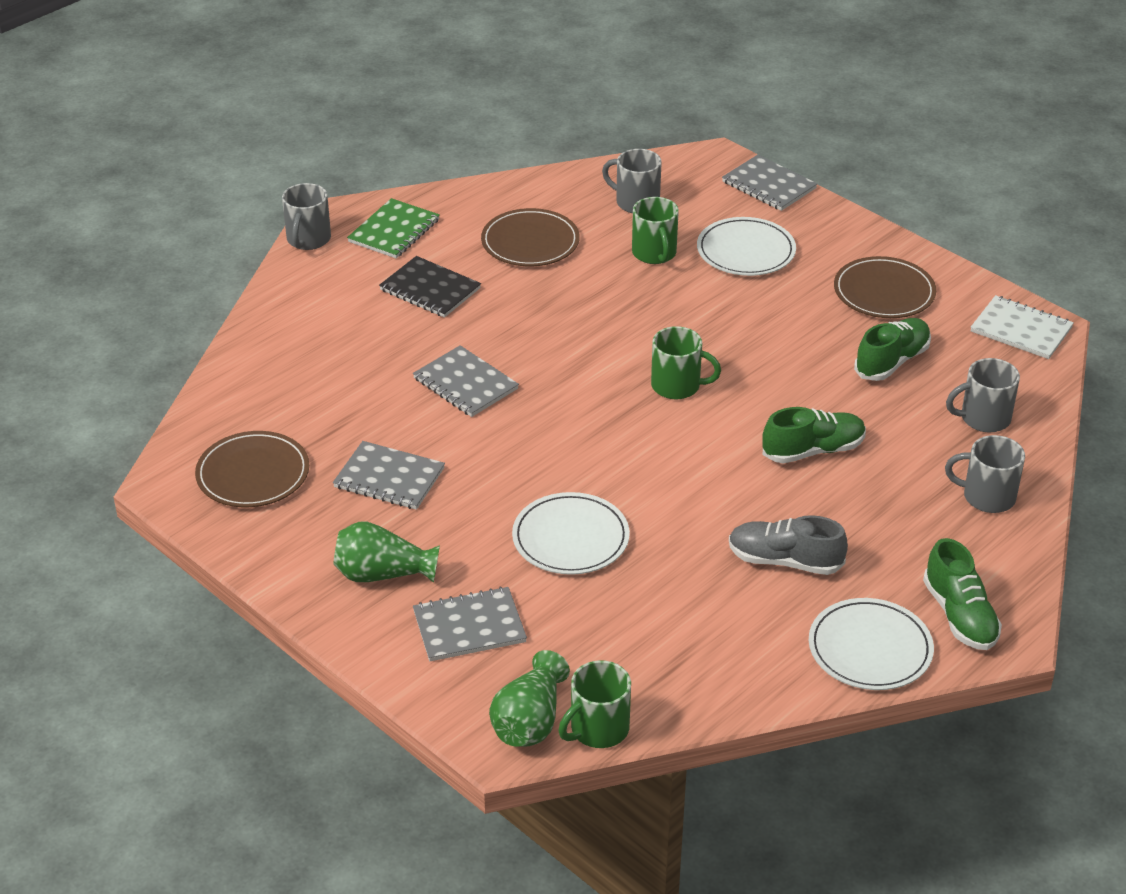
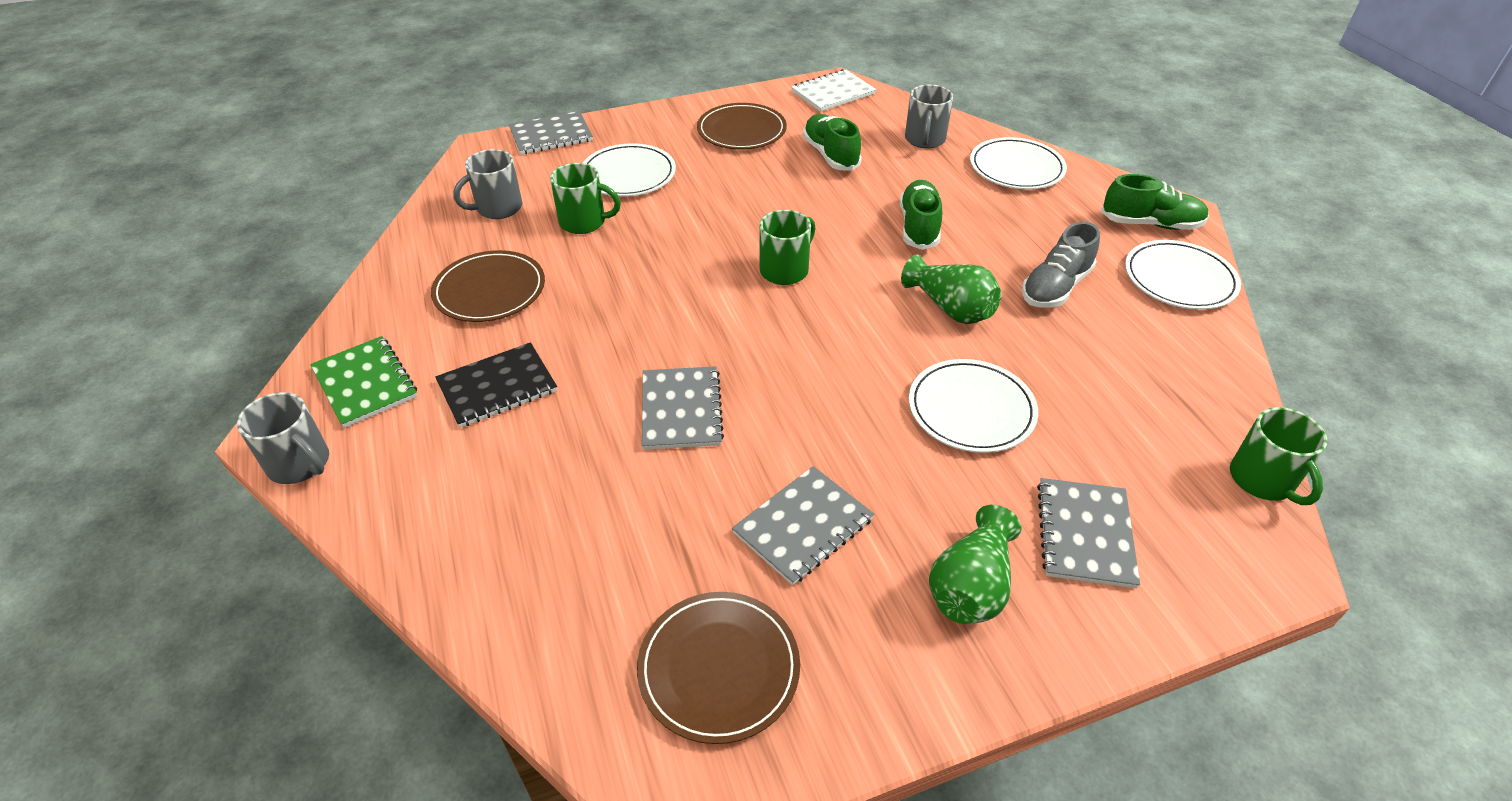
camera: 65 degrees left, 5 degrees up
grey notebook [413,345,519,417] -> grey notebook turned 75 degrees counterclockwise [642,366,724,450]
green vase [489,650,570,747] -> green vase moved to [901,254,1002,324]
grey mug [945,435,1025,513] -> white plate [970,137,1067,189]

